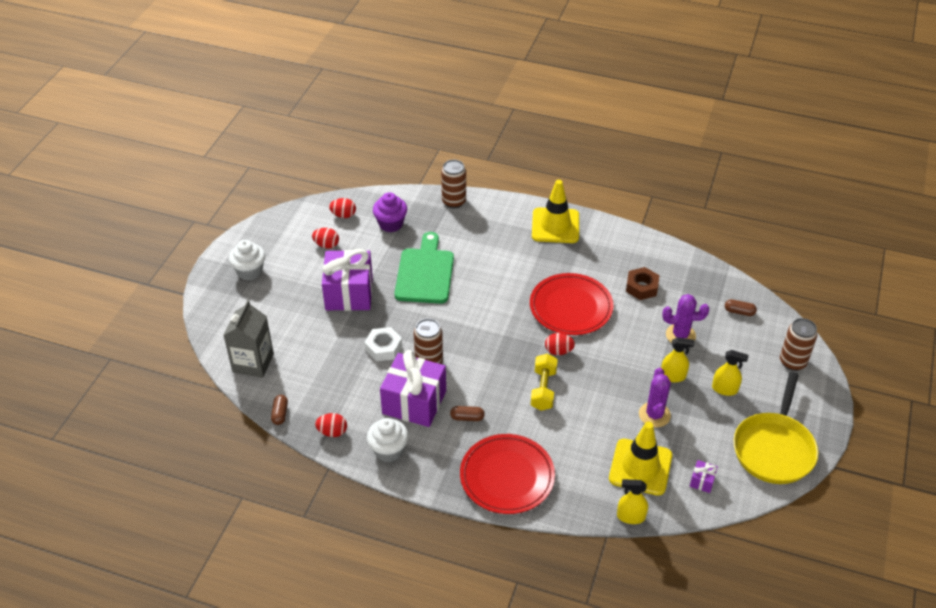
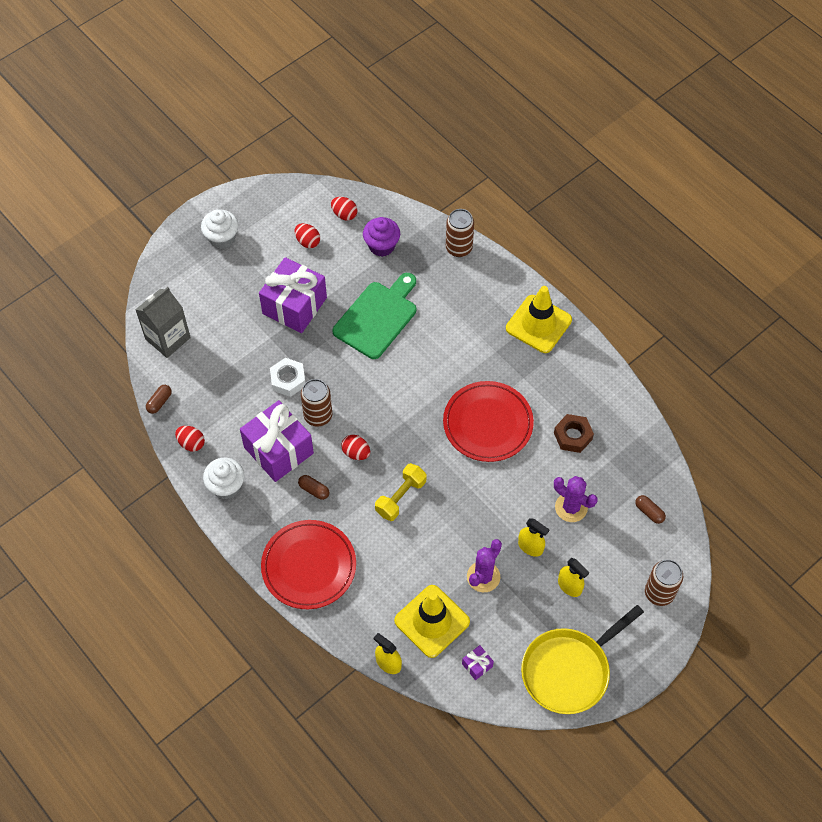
camera: 30 degrees right, 15 degrees up
red egg [545,333,575,355] -> red egg moved to [341,435,370,460]

